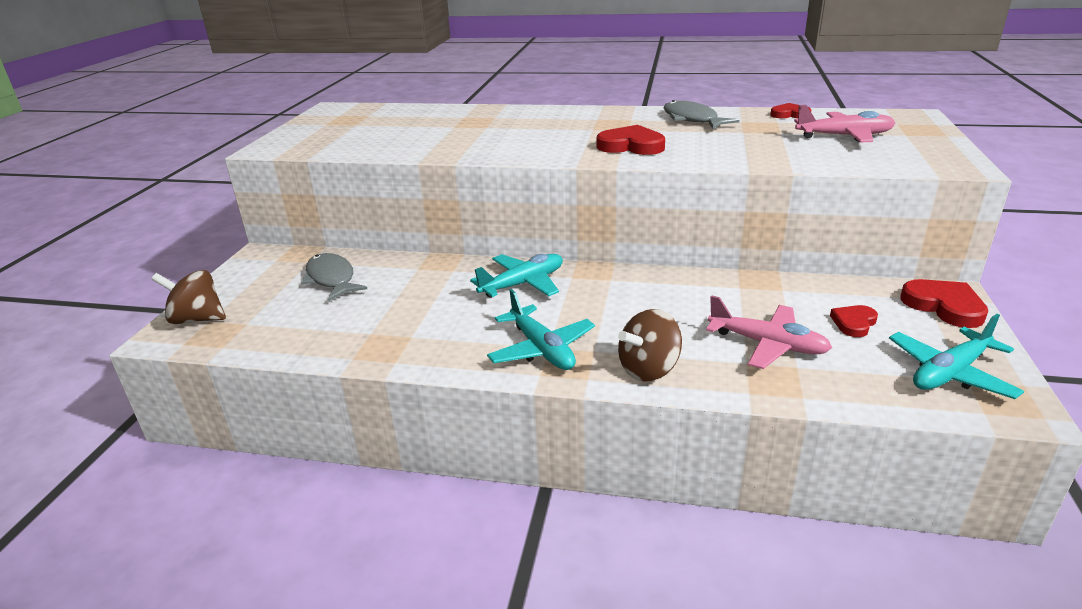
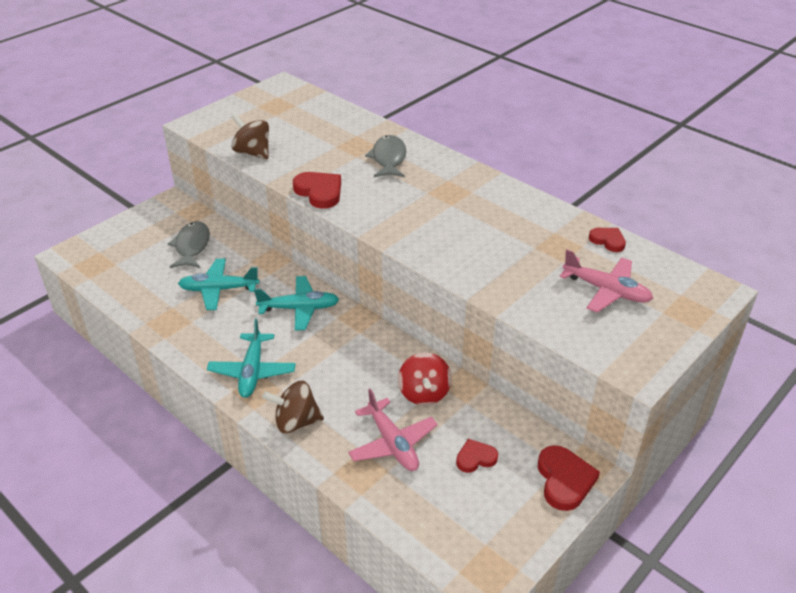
camera: 30 degrees right, 10 degrees up
brown spinning top [152,270,226,324] -> brown spinning top moved to [231,114,269,159]
red heart [597,125,665,155] -> red heart moved to [293,172,341,209]
grey fish [663,100,739,129] -> grey fish moved to [365,135,406,177]
turquoise plane [889,314,1024,399] -> turquoise plane moved to [178,259,260,310]
none -> red spinning top [398,352,452,406]

